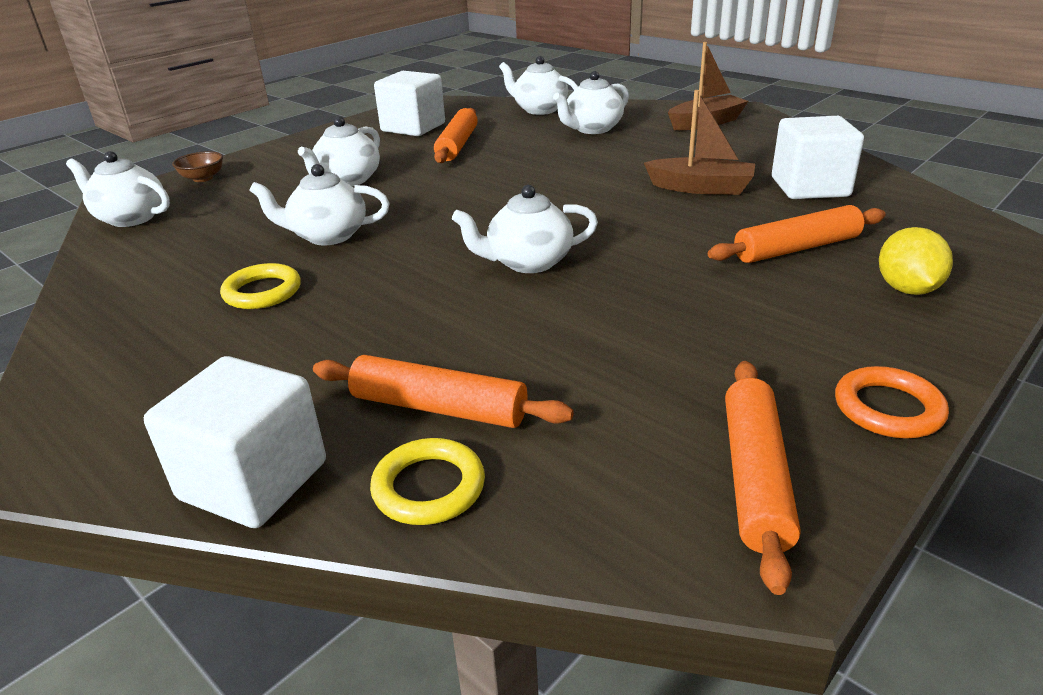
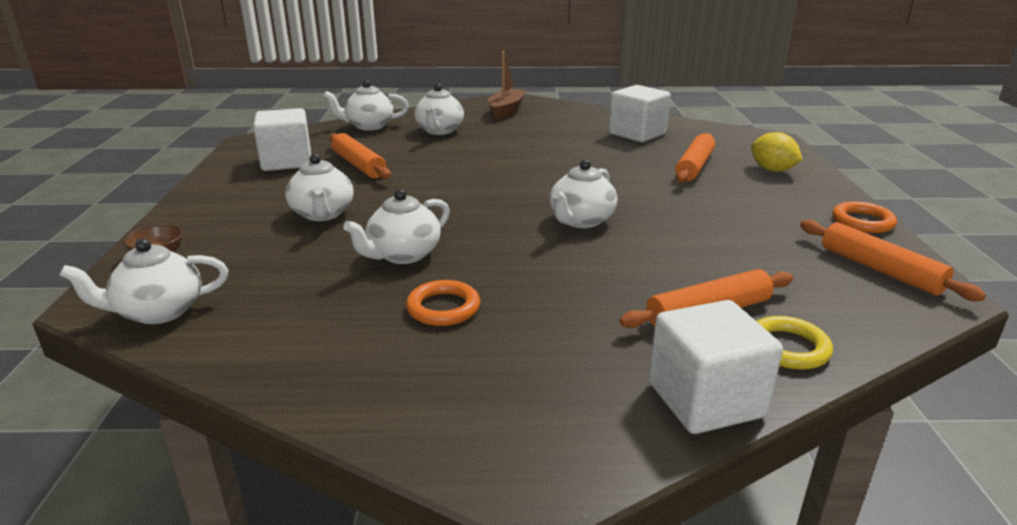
camera: 45 degrees left, 5 degrees down
yellow ring [220,263,301,309] -> orange ring [406,280,480,326]
brown boat [644,90,755,195] -> none

